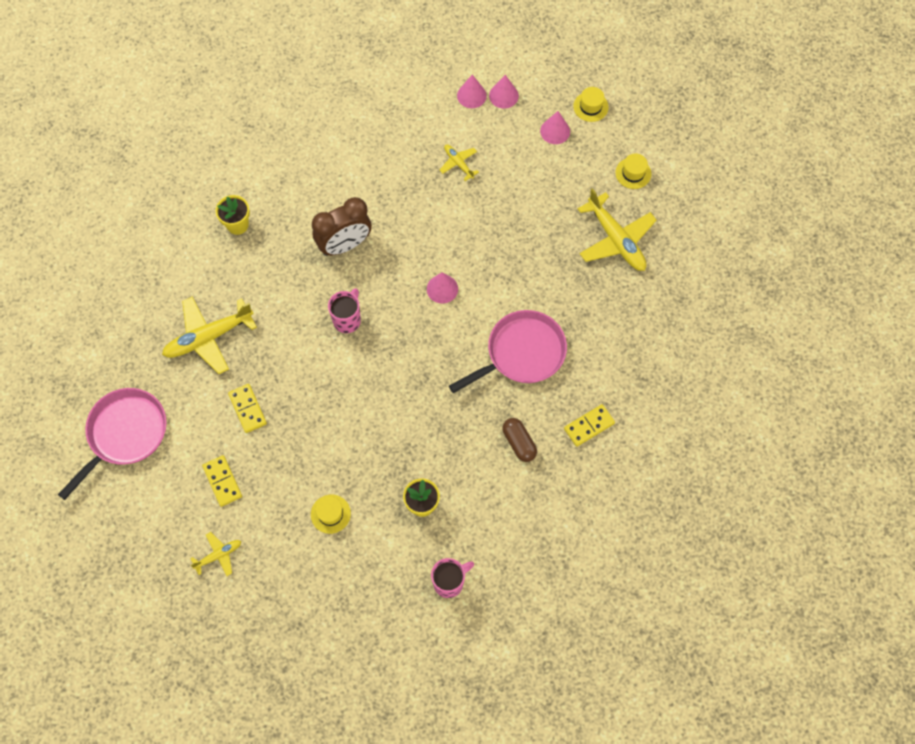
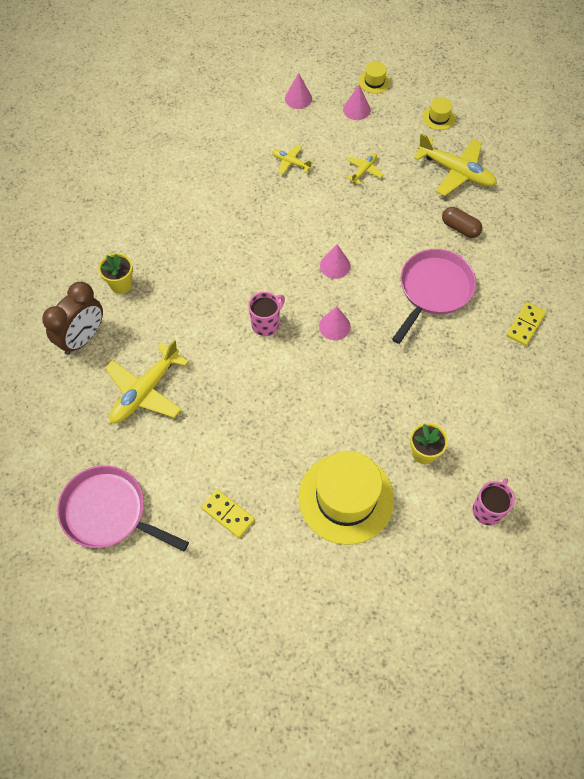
camera: 25 degrees left, 5 degrees down
pink pan [58,388,167,500] -> pink pan turned 75 degrees counterclockwise [57,465,189,551]
yellow plane [190,532,241,576] -> yellow plane moved to [346,153,383,185]
yellow domino [228,384,267,433] -> none
yellow hat [311,495,351,534] -> yellow hat [298,451,394,545], size x2.32
brown clock [312,197,372,256] -> brown clock moved to [42,282,103,355]
pink mug [328,288,361,333] -> pink mug turned 45 degrees clockwise [249,292,285,336]
pink cone [457,75,487,108] -> pink cone moved to [319,306,351,340]
brown capsule [502,418,537,462] -> brown capsule moved to [442,207,483,238]

